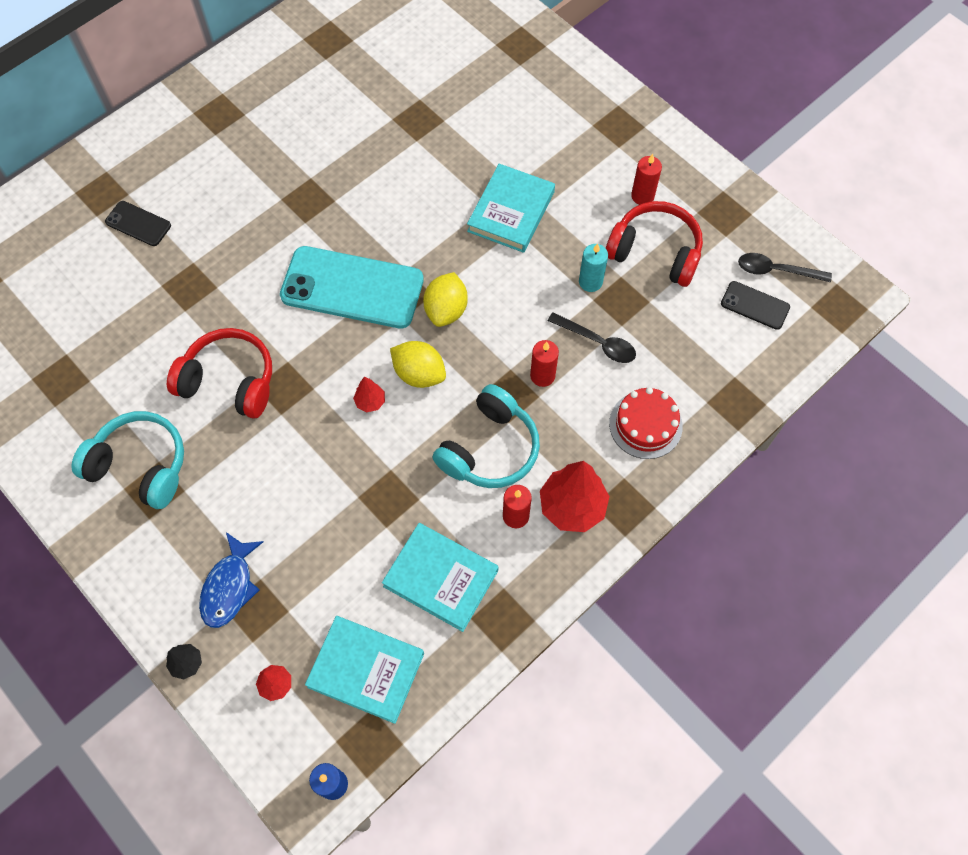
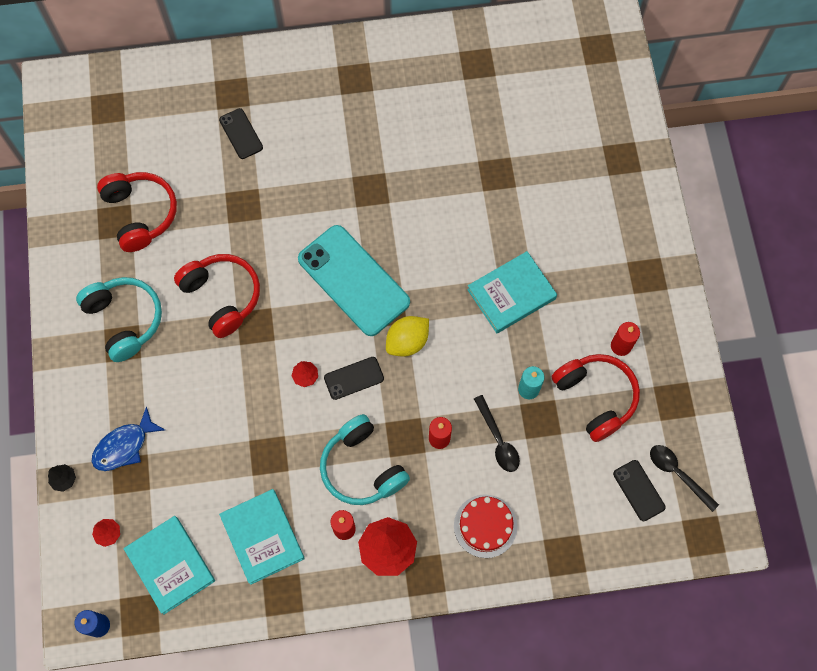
camera: 35 degrees right, 5 degrees up
yellow lemon [390,341,446,388] -> black phone [324,357,384,400]
turquoise headphones [432,384,540,488] -> turquoise headphones turned 75 degrees clockwise [320,414,410,505]
none -> red headphones [97,172,177,252]

